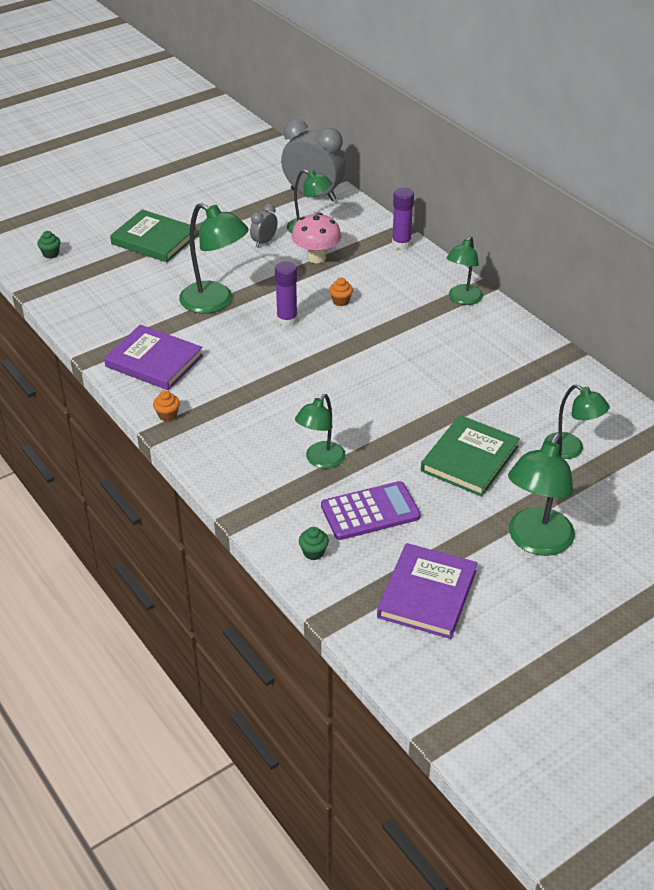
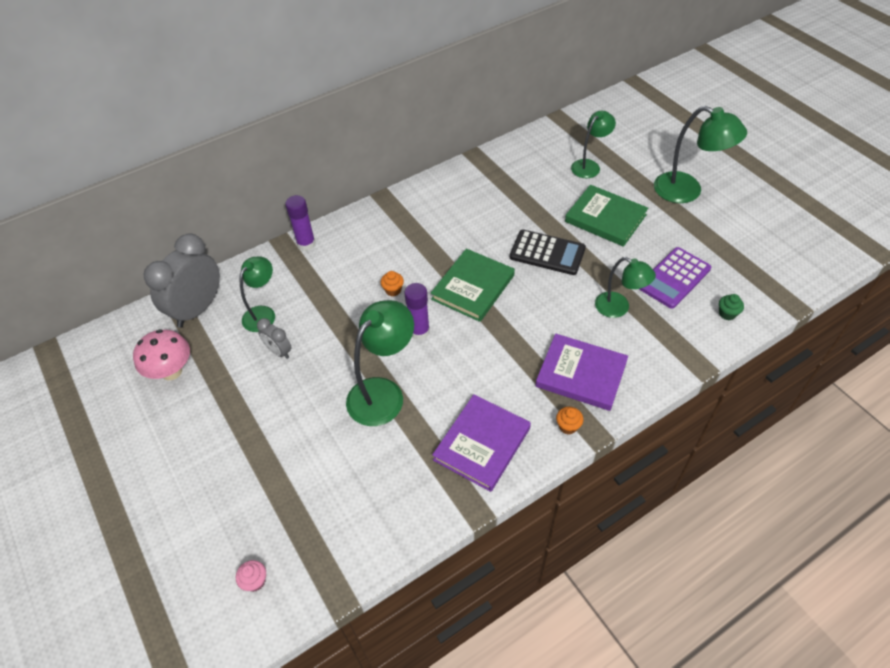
camera: 85 degrees left, 10 degrees up
green cupcake [37,231,60,258] -> pink cupcake [236,560,266,592]
green book [110,209,198,262] -> green book moved to [431,249,515,322]
pink mushroom [292,213,341,263] -> pink mushroom moved to [133,329,190,380]
purple calculator [321,481,421,540] -> purple calculator turned 120 degrees counterclockwise [639,247,711,309]
purple book [377,543,477,639] -> purple book moved to [536,334,628,411]
green lamp [446,236,483,305] -> none
none -> black calculator [510,230,586,275]

